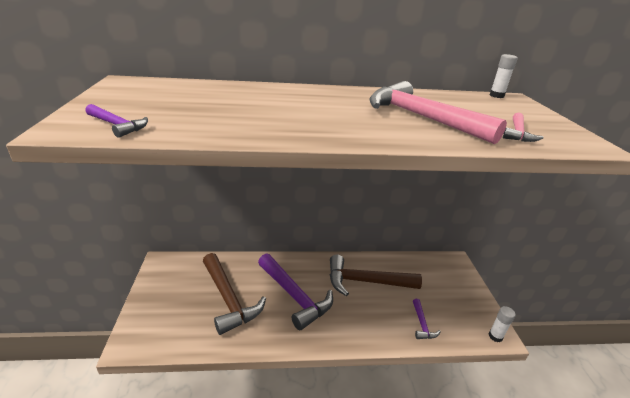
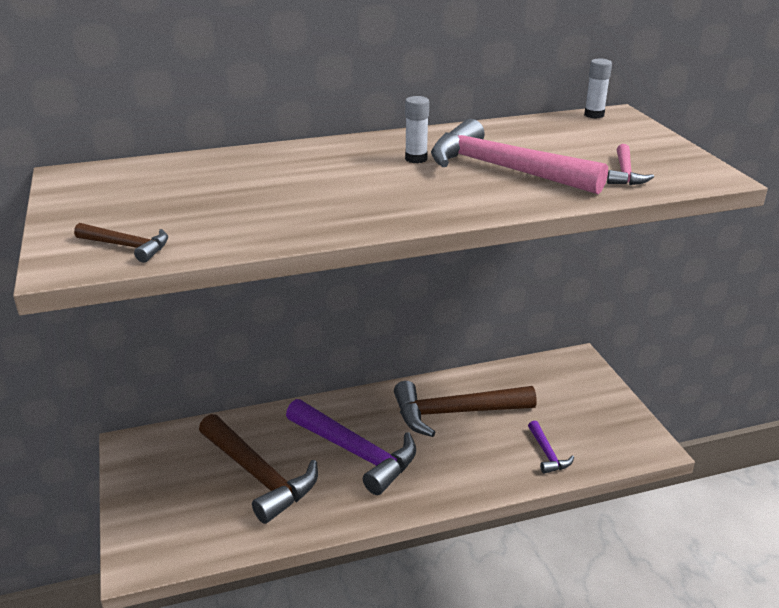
camera: 10 degrees left, 0 degrees up
purple hammer [85,104,148,138] -> brown hammer [74,223,168,263]
white glue stick [489,306,516,342] -> white glue stick moved to [405,96,429,163]

